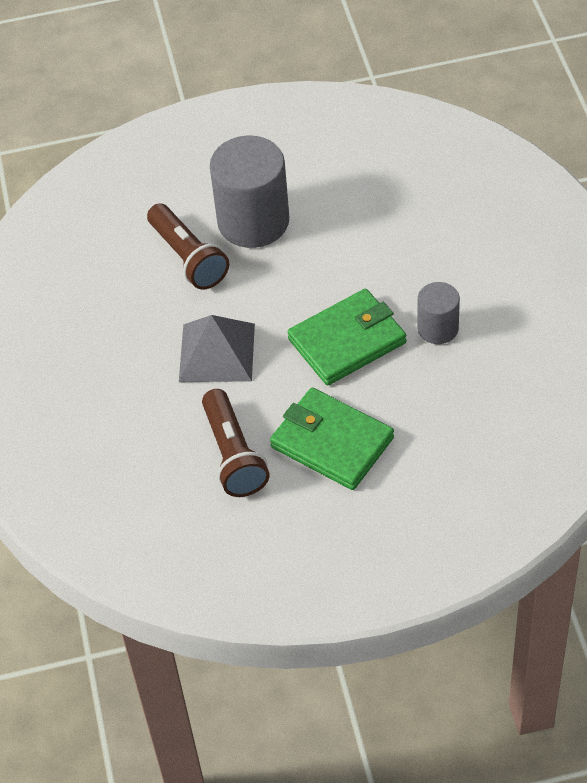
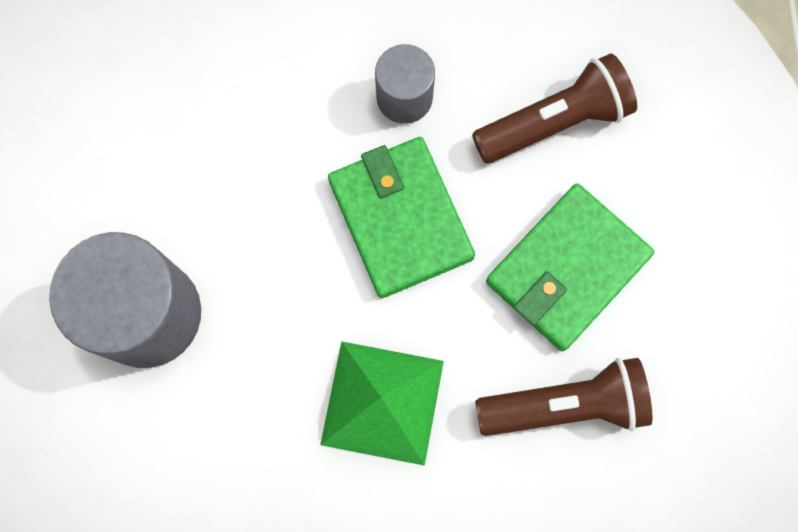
camera: 85 degrees left, 25 degrees up
brown flashlight [147,204,229,289] -> brown flashlight moved to [472,53,637,164]
grey pyramid [179,315,255,382] -> green pyramid [320,341,444,466]

